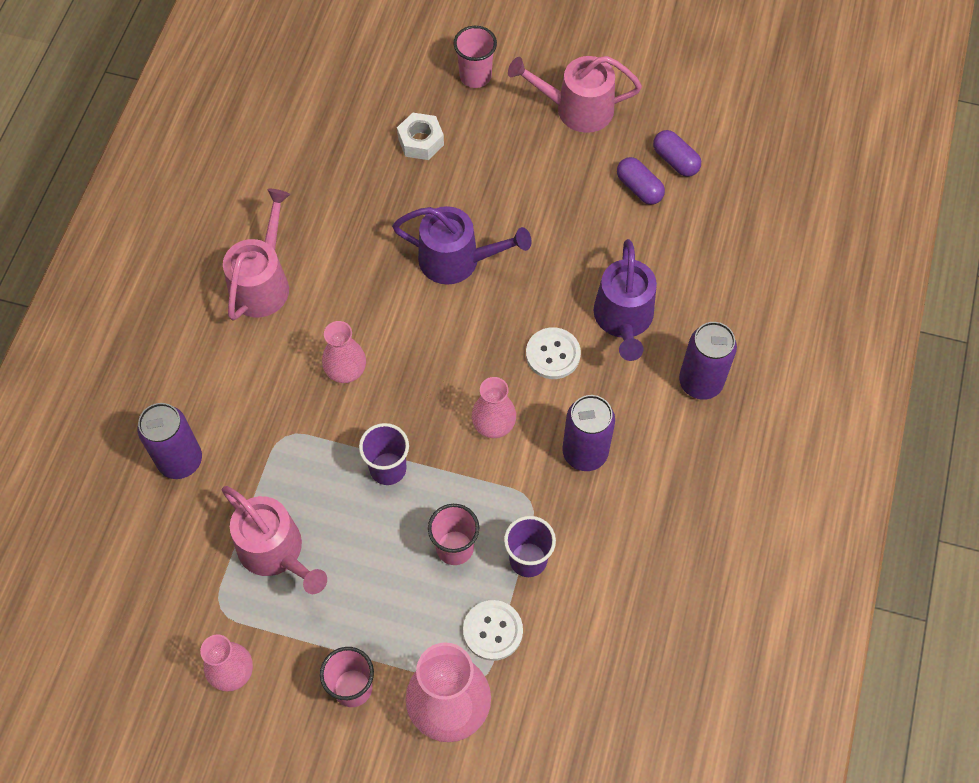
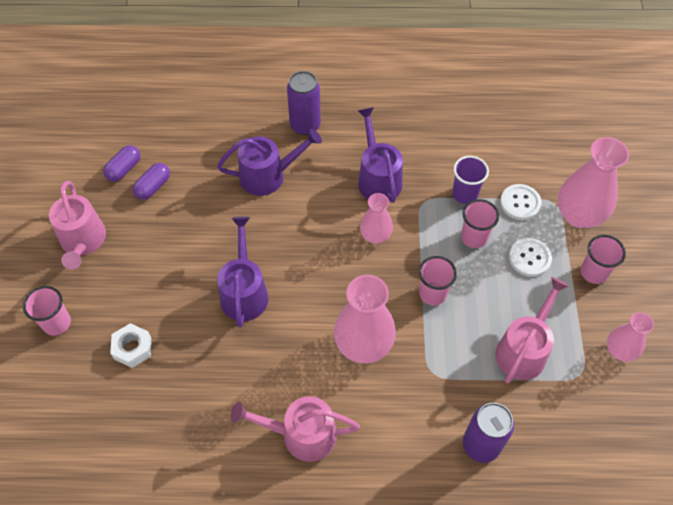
camera: 105 degrees left, 5 degrees down
pink vase [322,321,366,383] -> pink vase [334,275,396,364], size x1.72
purple cup [359,423,409,485] -> pink cup [419,256,457,305]
white button [526,327,581,379] -> white button moved to [509,238,552,277]
purple can [562,395,615,471] -> purple watering can [358,107,403,203]

